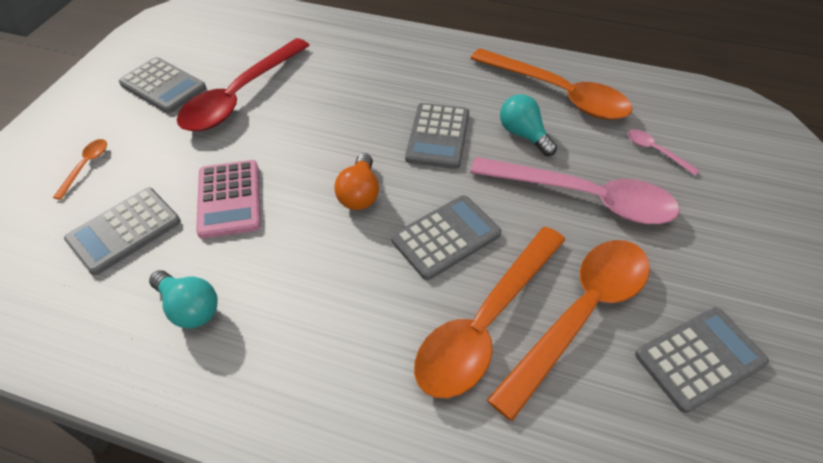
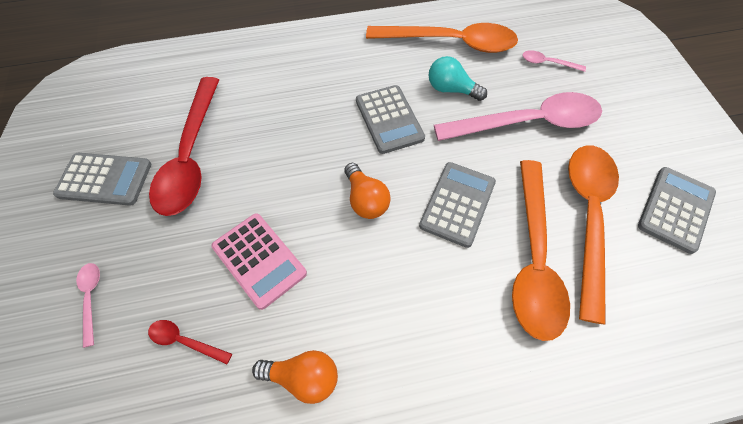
camera: 30 degrees left, 10 degrees up
orange spoon [53,139,107,200] -> pink spoon [76,263,100,348]
grey calculator [64,188,181,275] -> red spoon [148,320,232,364]
turquoise light bulb [149,270,218,329] -> orange light bulb [252,350,338,404]

